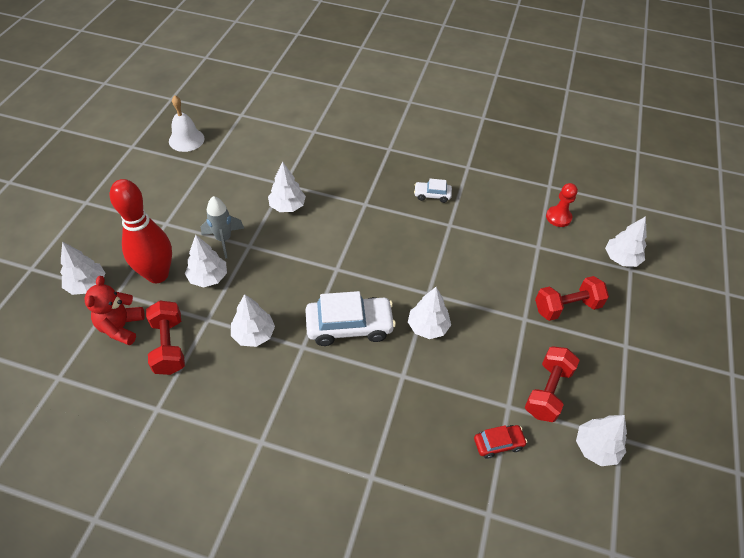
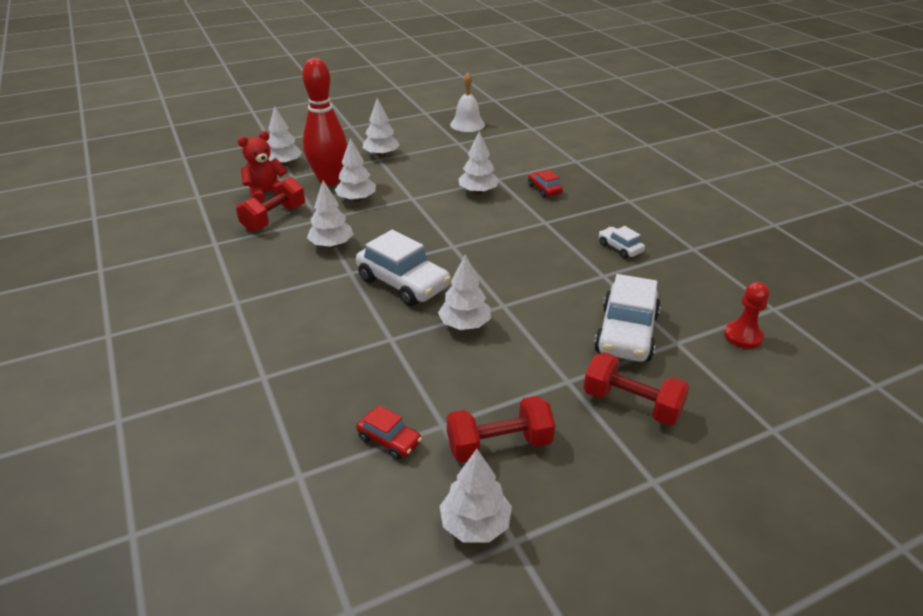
camera: 50 degrees right, 15 degrees down
grey rocket [201,196,244,258] -> none
white tree [605,216,647,267] -> white tree moved to [363,98,400,157]
none -> red car [528,170,563,198]
none -> white car [594,274,661,362]

